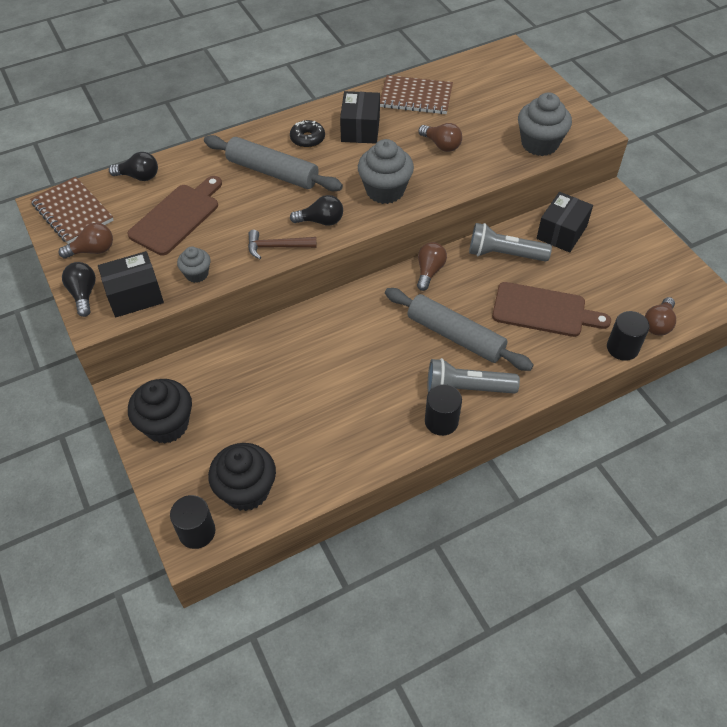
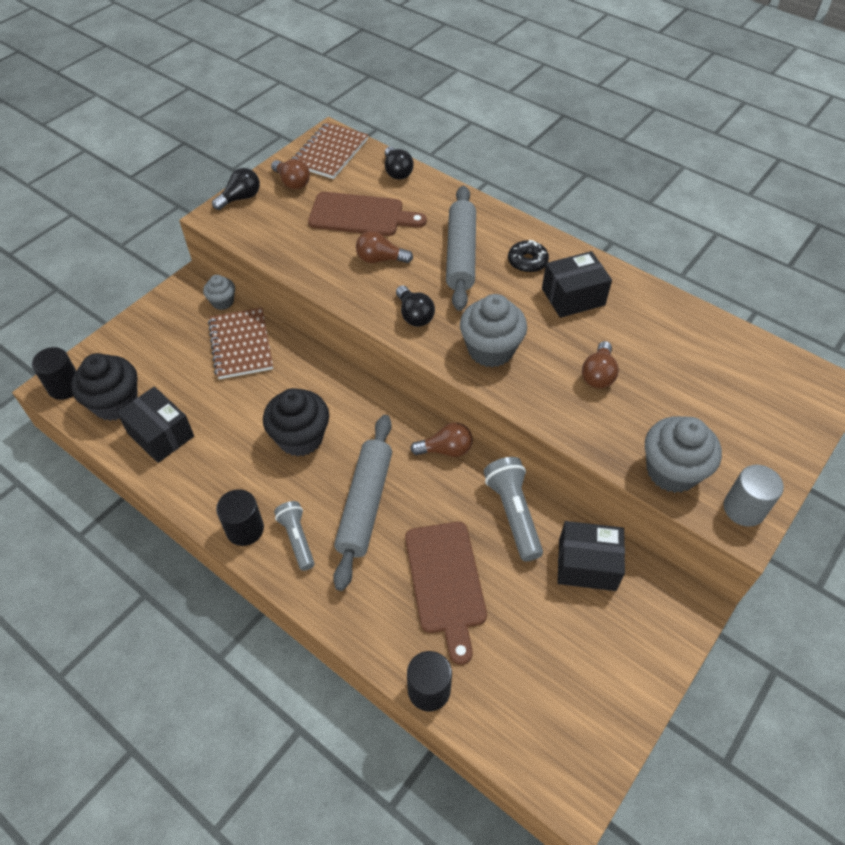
camera: 65 degrees right, 0 degrees up
black box [98,251,164,317] -> black box moved to [117,386,194,463]
black cupcake [128,379,192,444] -> black cupcake moved to [263,388,329,457]
grey cupcake [177,246,211,283] -> grey cupcake moved to [203,275,235,310]
brown hammer [248,230,316,259] -> none
brown notebook [380,75,453,114] -> brown notebook moved to [208,307,273,379]
grey flashlight [428,358,520,394] -> grey flashlight [274,501,315,571], size x0.66
brown light bulb [645,297,676,336] -> brown light bulb moved to [356,231,413,263]
none -> grey cylinder [724,465,784,527]

